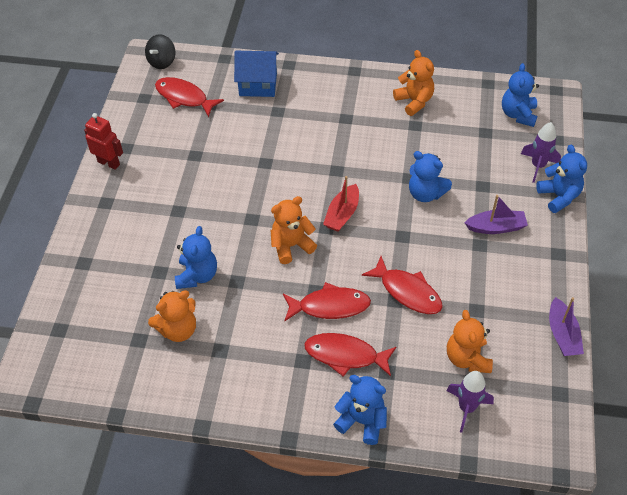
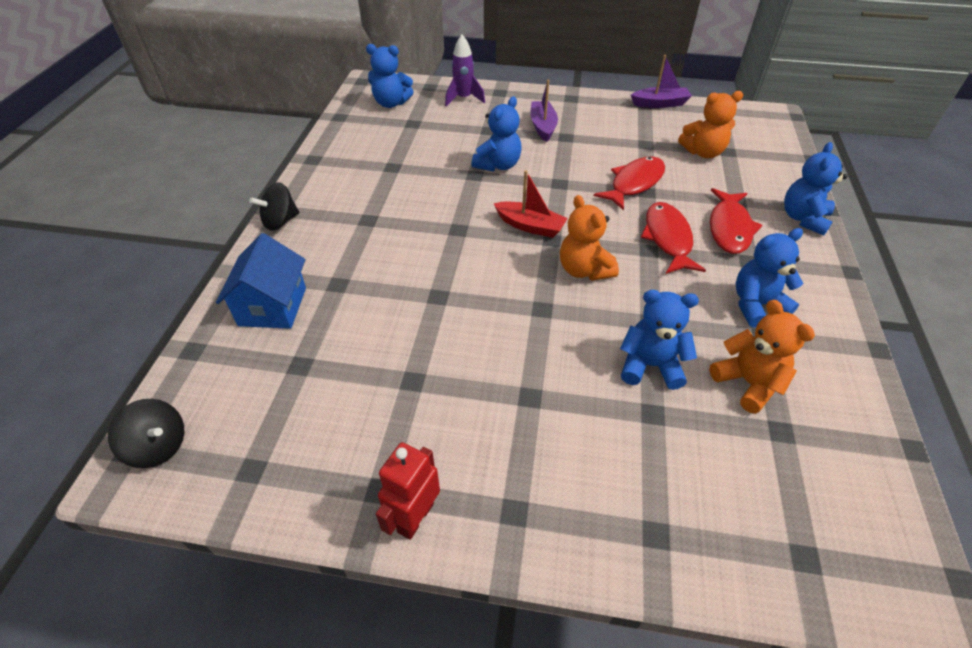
camera: 90 degrees left, 5 degrees down
red fish [155,77,224,117] -> none
orange teddy bear [393,50,434,116] -> none
purple rocket [446,371,494,433] -> none
blue teddy bear [536,145,587,213] -> blue teddy bear moved to [736,228,804,328]
none -> black spinning top [249,182,299,230]

